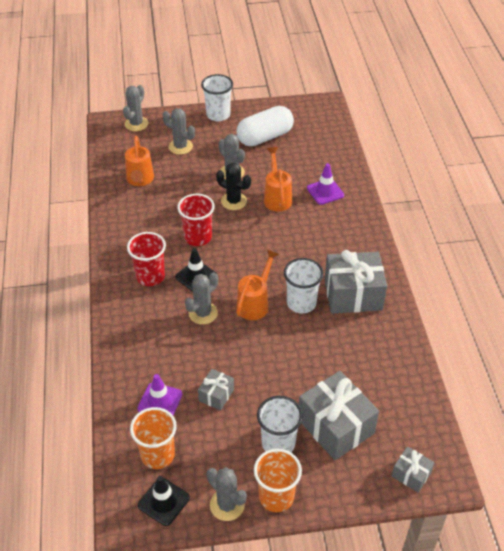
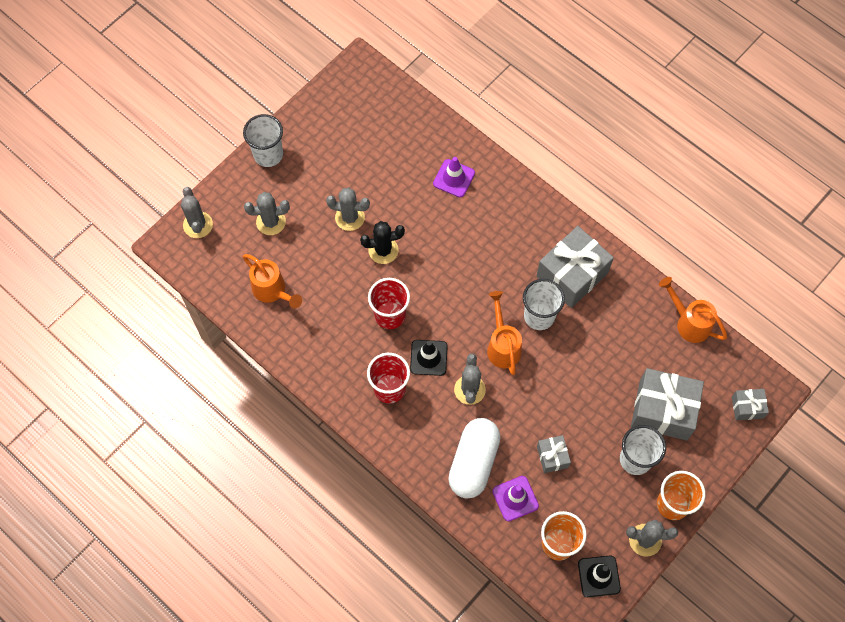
camera: 40 degrees left, 20 degrees up
white capsule [236,106,294,146] -> white capsule moved to [448,418,500,498]
orange watering can [264,147,292,211] -> orange watering can moved to [659,277,727,343]

